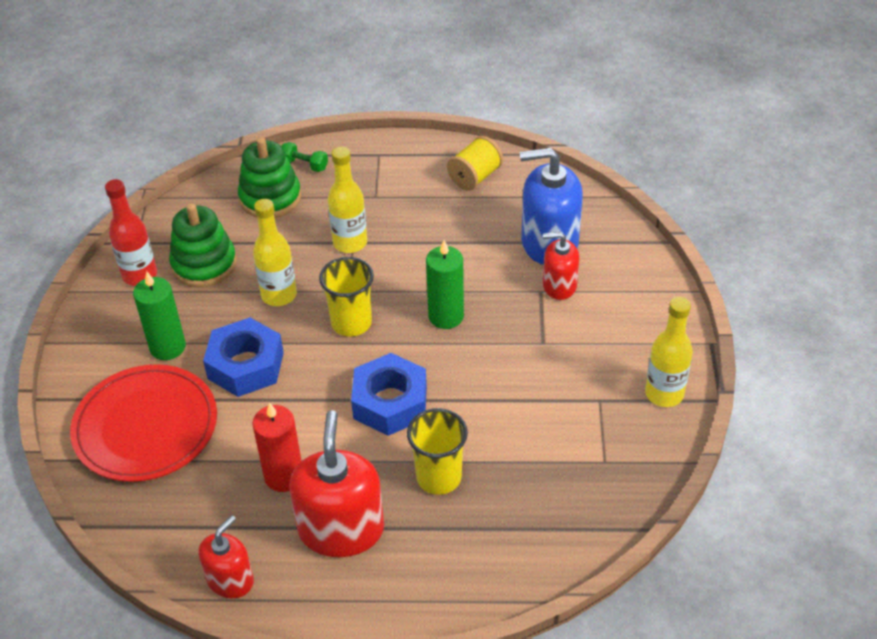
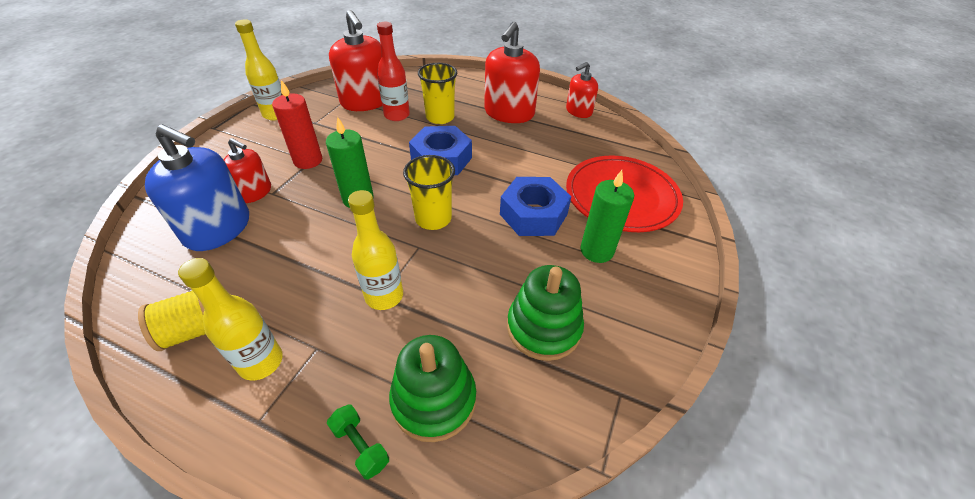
camera: 160 degrees left, 0 degrees up
red bottle [105,179,157,286] -> red bottle moved to [377,22,410,121]
red candle [252,402,302,492] -> red candle moved to [272,80,322,169]
yellow bottle [253,199,297,306] -> yellow bottle moved to [178,258,283,381]
none -> red soap dispenser [329,10,382,111]

